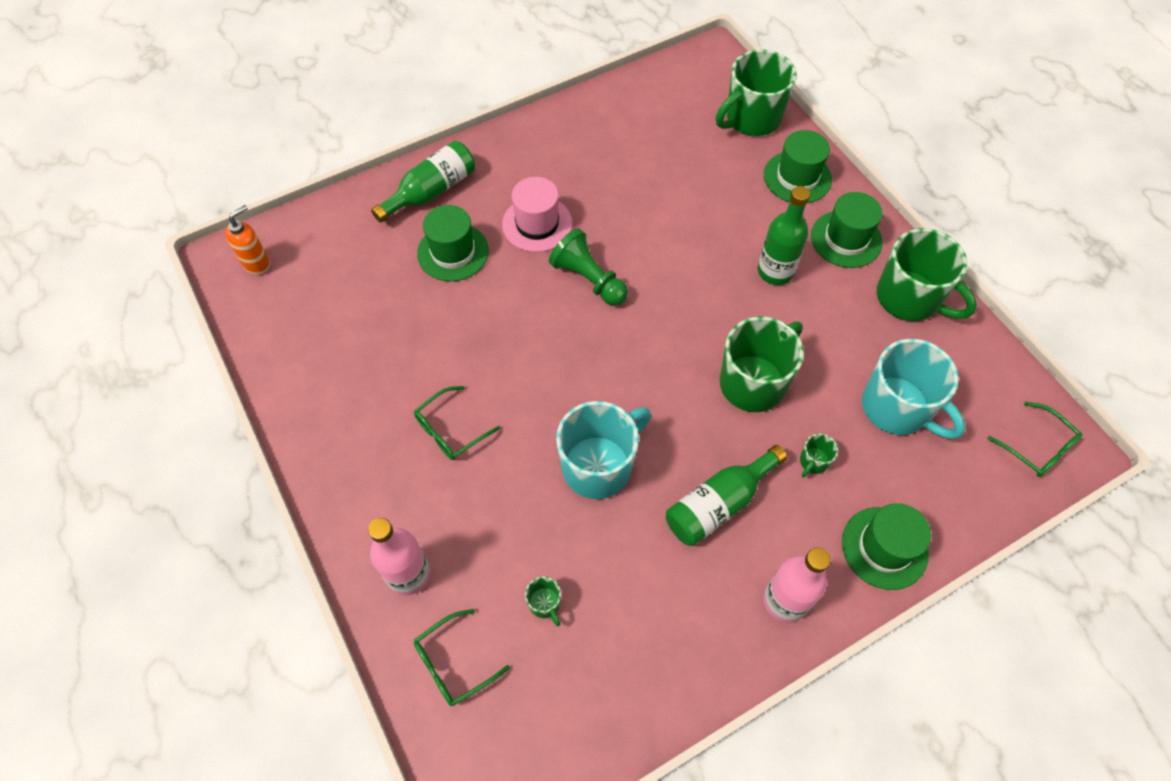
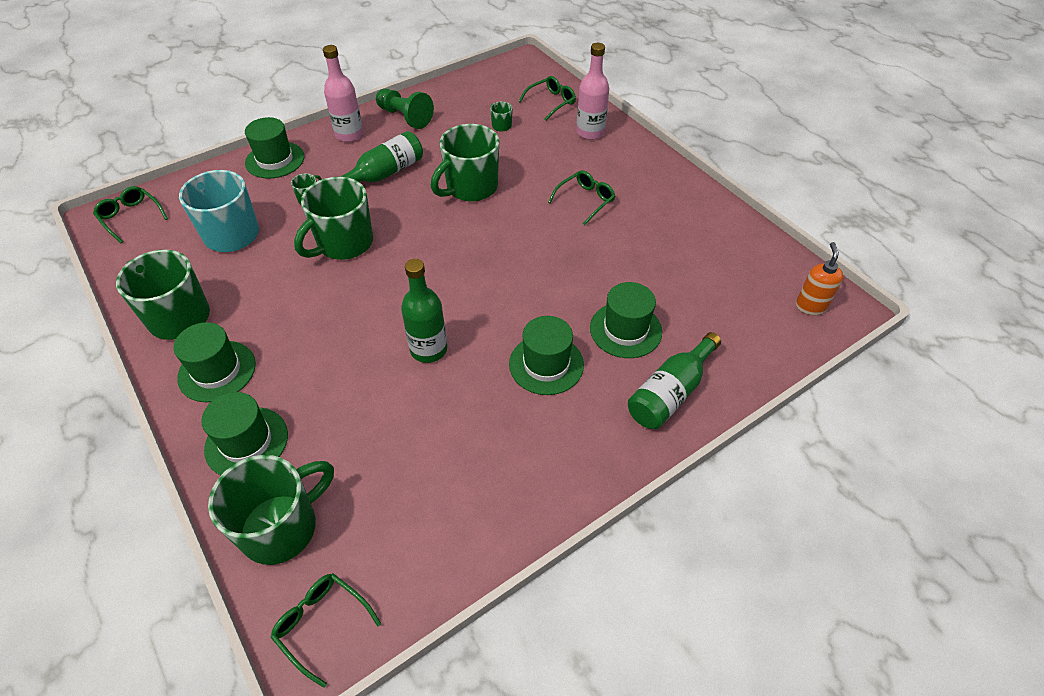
camera: 175 degrees right, 10 degrees down
orange soap dispenser [225,205,270,275] -> orange soap dispenser turned 150 degrees clockwise [796,242,843,315]
pink hat [502,177,572,252] -> green hat [509,316,584,395]
green pawn [549,228,628,306] -> green pawn moved to [376,89,434,129]
turquoise mug [556,401,651,499] -> green mug [431,124,499,202]
green bottle [758,186,810,285] -> green bottle moved to [401,259,447,363]
none -> green glasses [270,573,381,688]

